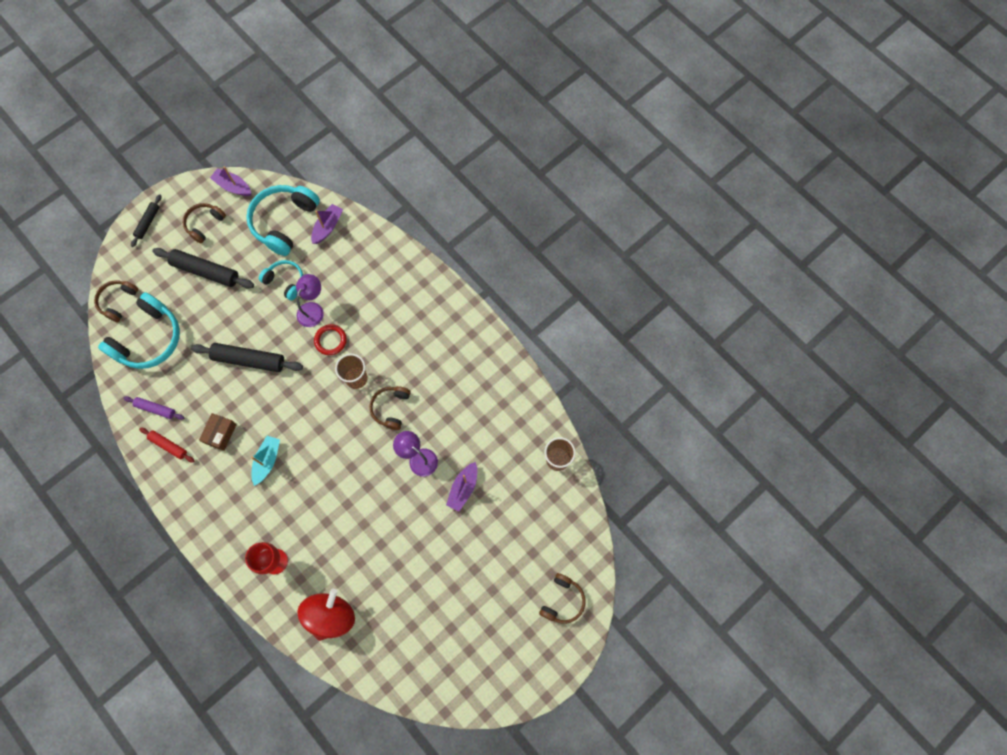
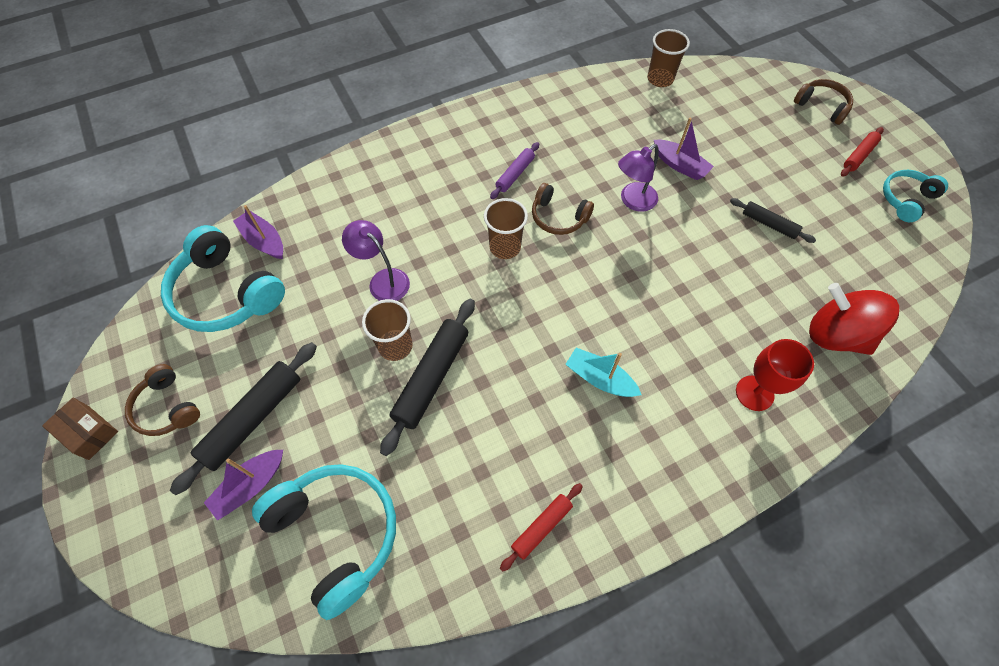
camera: 75 degrees left, 10 degrees down
brown headphones [94,280,138,322] -> none
purple rolling pin [123,396,184,420] -> purple rolling pin moved to [490,142,539,199]
black rolling pin [131,194,162,247] -> black rolling pin moved to [730,198,816,243]
brown box [199,413,237,451] -> brown box moved to [42,398,118,460]
purple boat [210,166,251,196] -> purple boat moved to [204,450,283,521]
turquoise headphones [259,260,303,301] -> turquoise headphones moved to [883,170,948,222]
red ring [314,324,347,355] -> none
none -> brown cup [362,299,413,361]
none -> red rolling pin [841,127,884,177]

